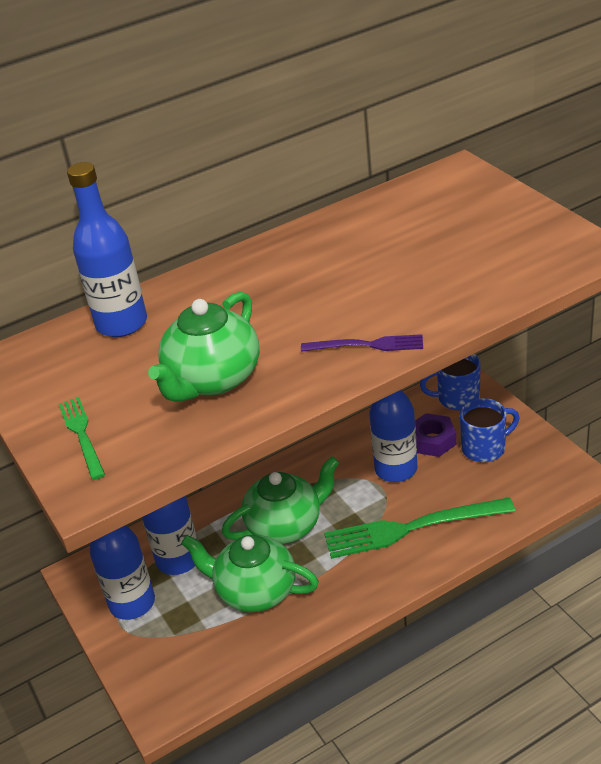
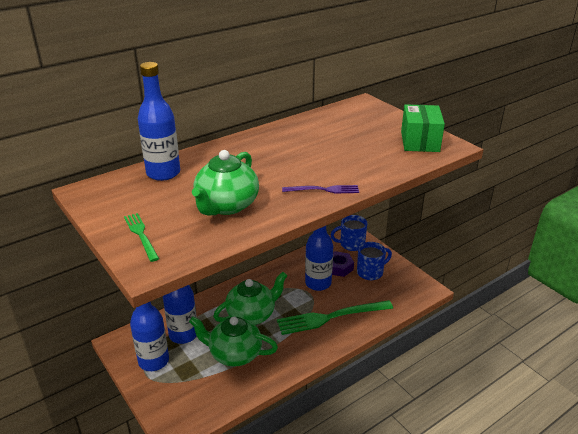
camera: 10 degrees left, 5 degrees down
none -> green box [401,104,445,152]

